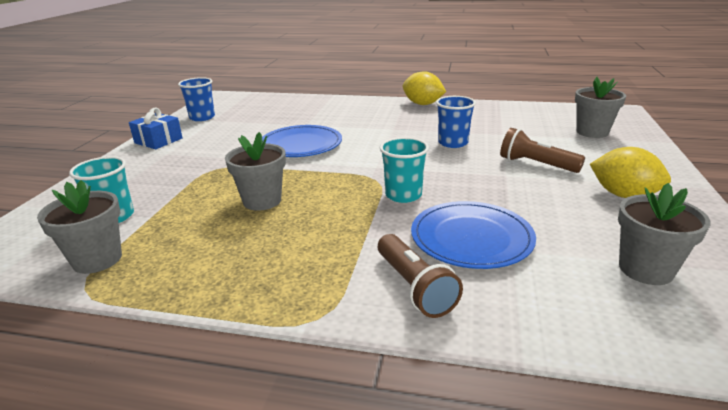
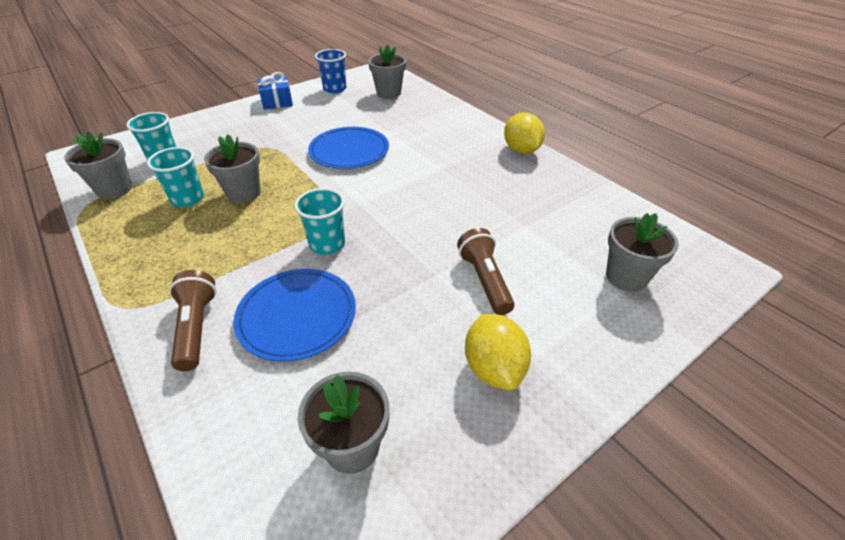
camera: 40 degrees right, 15 degrees up
brown flashlight [378,234,463,318] -> brown flashlight turned 150 degrees clockwise [169,270,216,371]
blue cup [436,96,476,148] -> none
none -> turquoise cup [147,147,204,207]
none -> grey flower pot [368,44,406,99]

